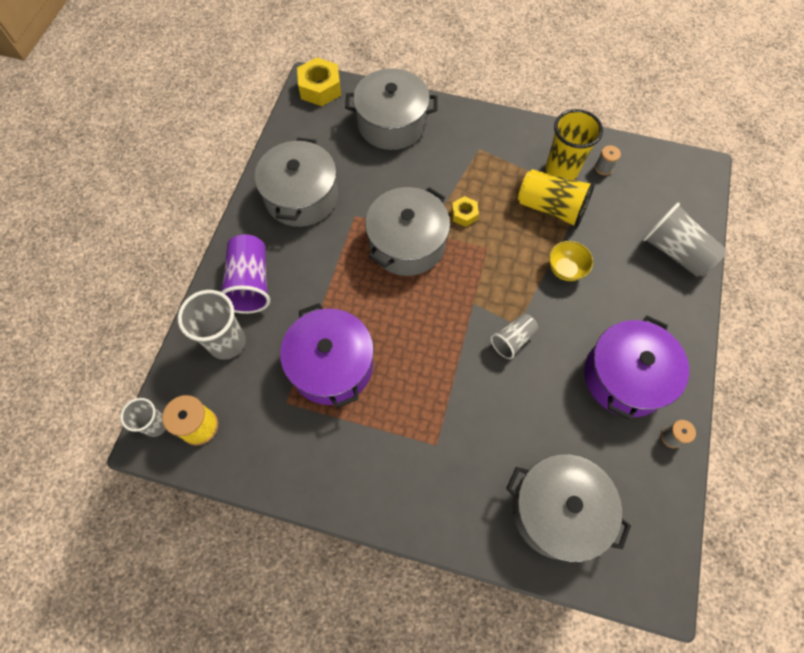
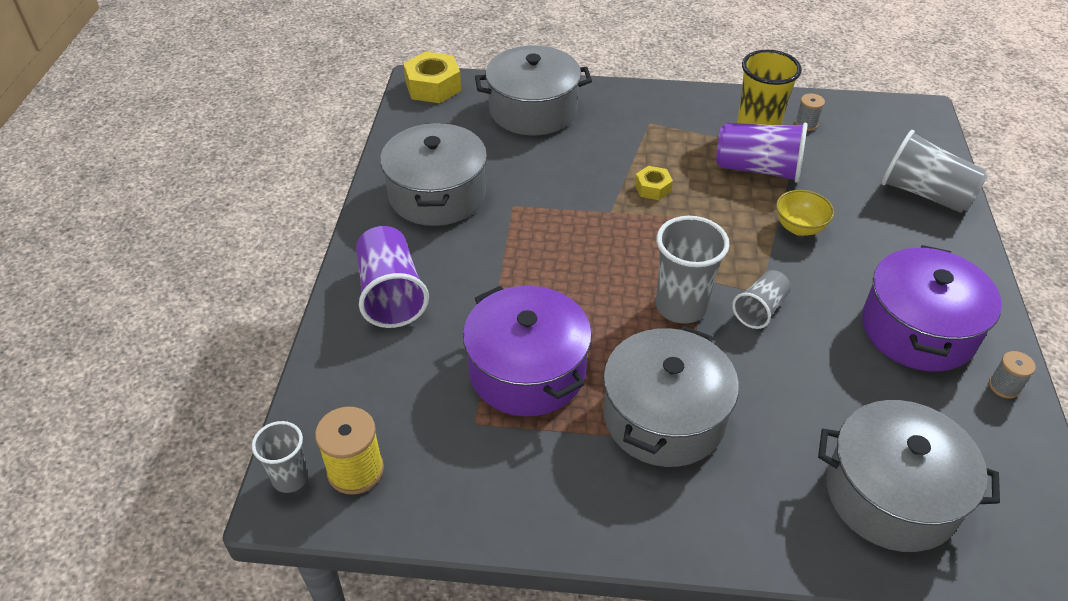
camera: 10 degrees left, 20 degrees down
grey cup [178,290,246,360] -> grey cup moved to [656,216,729,324]
grey pot [365,187,450,276] -> grey pot moved to [603,326,739,467]
yellow cup [518,169,595,228] -> purple cup [716,122,807,183]

